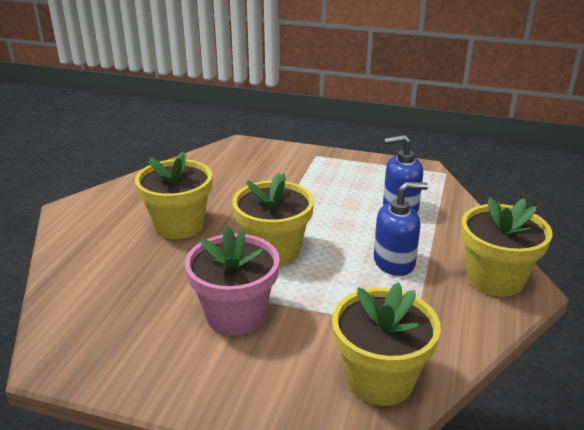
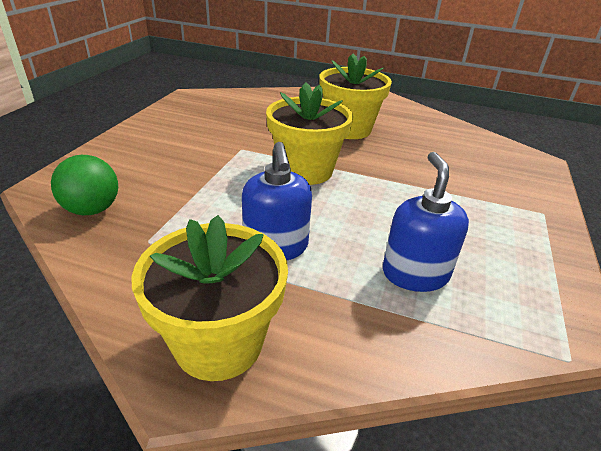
camera: 90 degrees right, 5 degrees up
pink flower pot [185,226,280,335] -> none
yellow flower pot [332,282,441,406] -> green ball [51,155,118,215]

